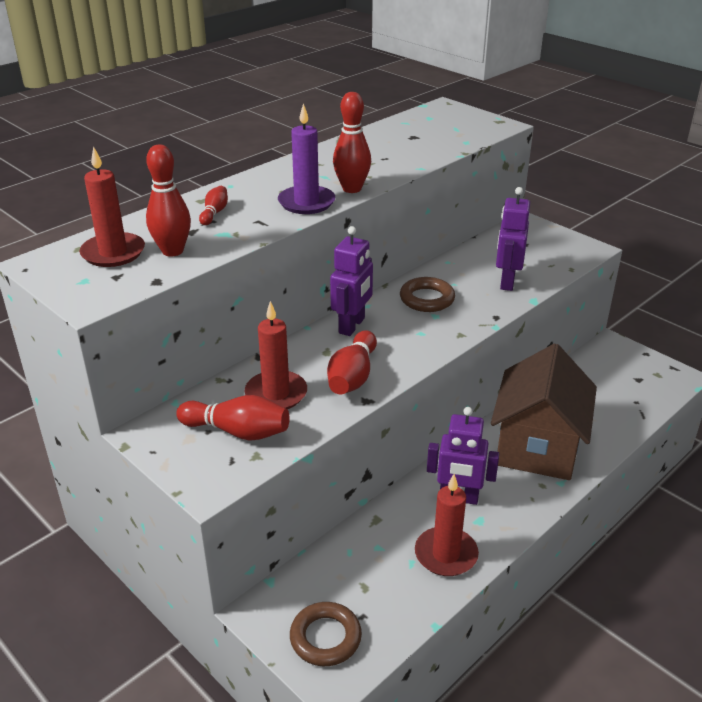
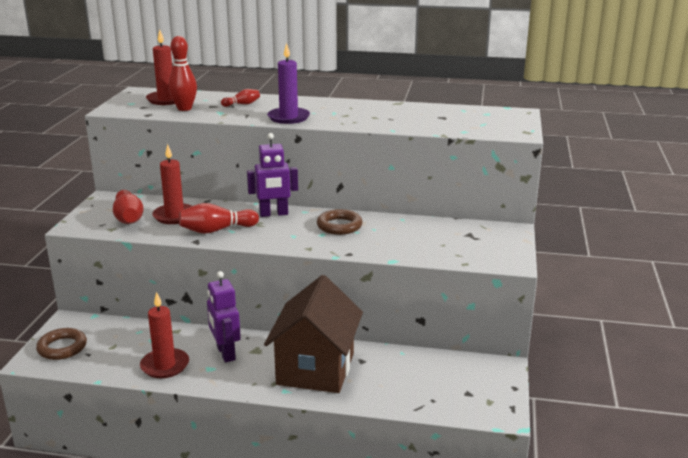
camera: 55 degrees right, 10 degrees down
red bowling pin [333,92,371,193] -> none
brown house [491,343,597,480] -> brown house turned 60 degrees counterclockwise [264,275,363,393]
purple robot [496,187,530,291] -> none

